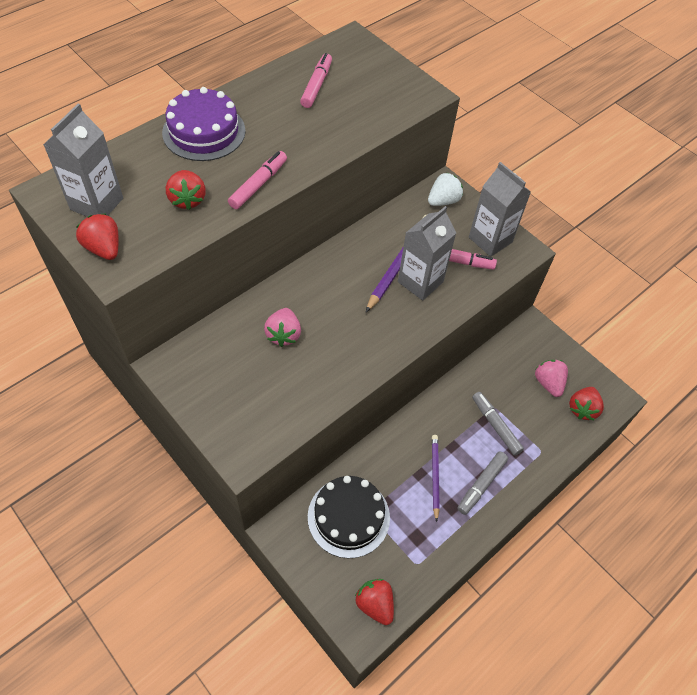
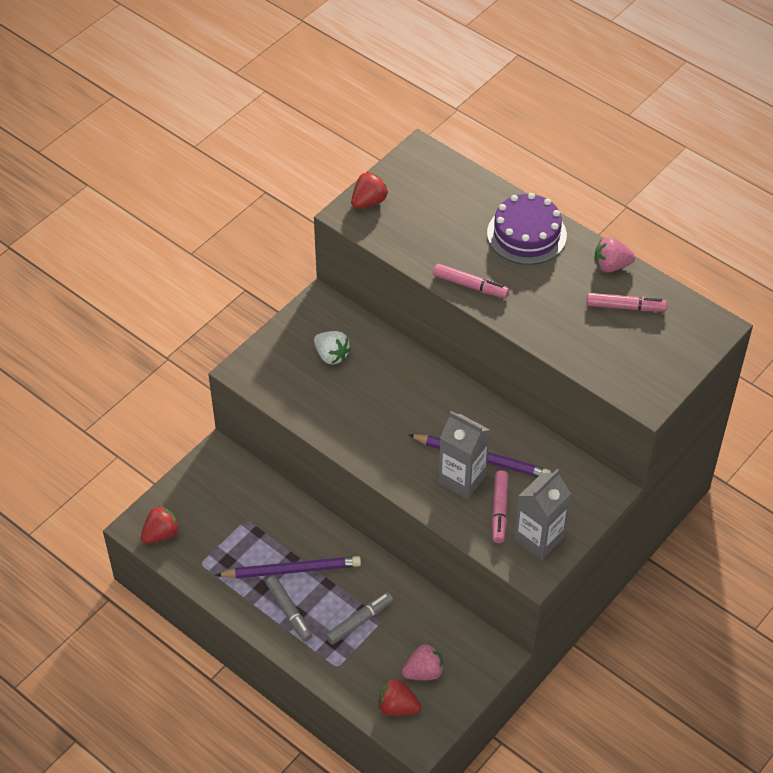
camera: 85 degrees right, 5 degrees down
grey carton [43,104,123,217] -> none
red strawberry [166,170,206,210] -> none
pink strawberry [264,308,301,347] -> pink strawberry moved to [595,237,635,272]
black cake [308,476,390,558] -> none
white strawberry [428,172,463,206] -> white strawberry moved to [314,331,351,364]
purple pencil [432,435,440,522] -> purple pencil [216,556,361,579], size x1.57
grey marker [458,452,508,515] -> grey marker turned 150 degrees counterclockwise [266,576,312,642]

